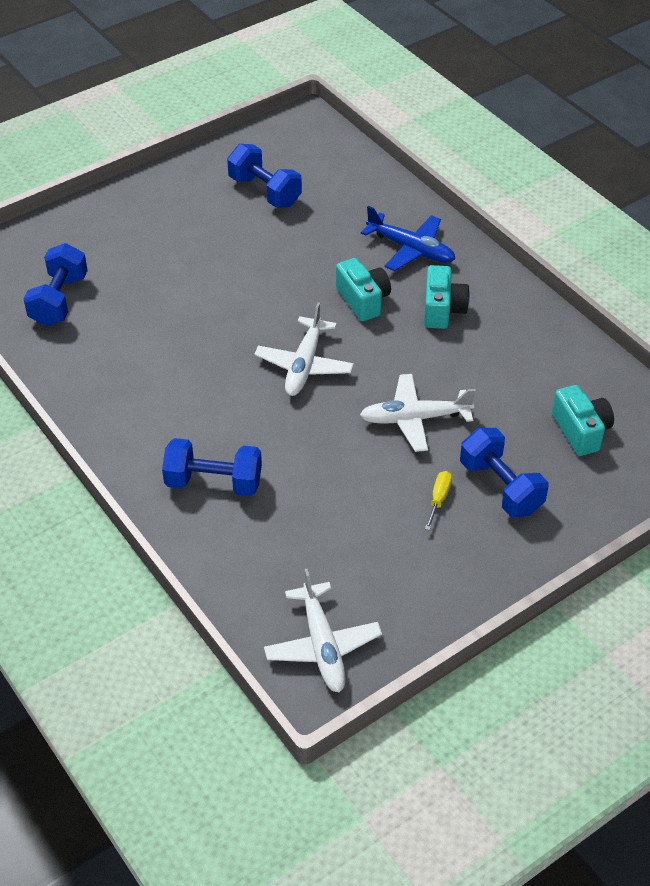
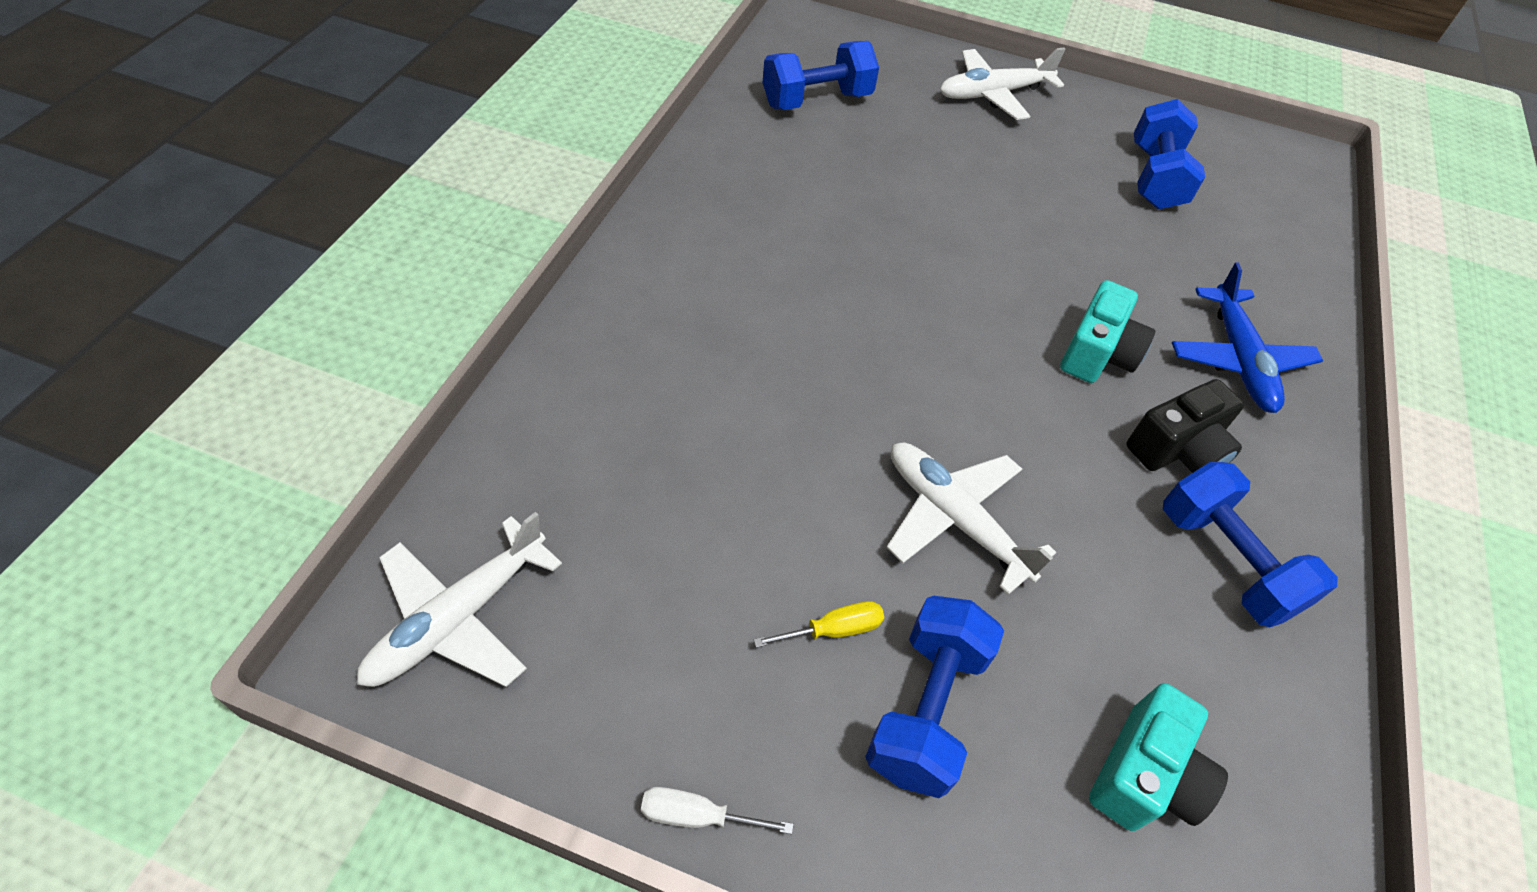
camera: 50 degrees right, 5 degrees up
blue dumbbell [162,438,262,496] -> blue dumbbell moved to [1163,462,1338,627]
white plane [255,302,354,396] -> white plane moved to [940,47,1065,120]
turquoise camera [424,265,470,329] -> black camera [1126,379,1244,473]
none -> white screwdriver [641,787,794,834]

